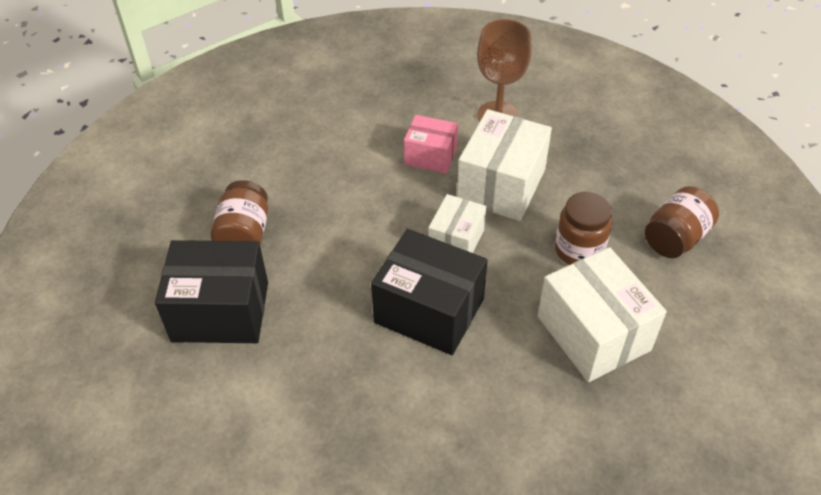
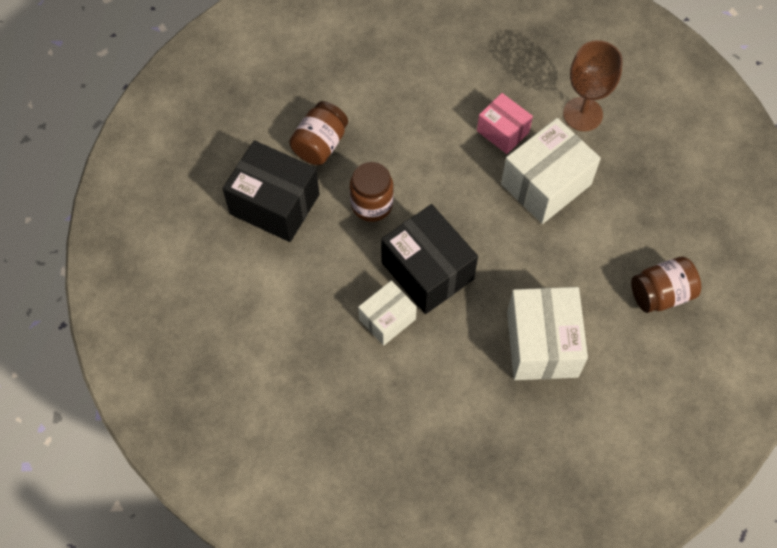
camera: 25 degrees right, 15 degrees up
white box [428,194,486,253] -> white box moved to [358,280,417,346]
brown jar [555,192,612,265] -> brown jar moved to [350,162,393,222]

